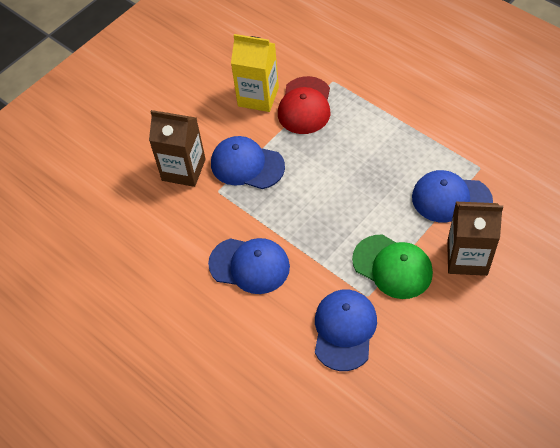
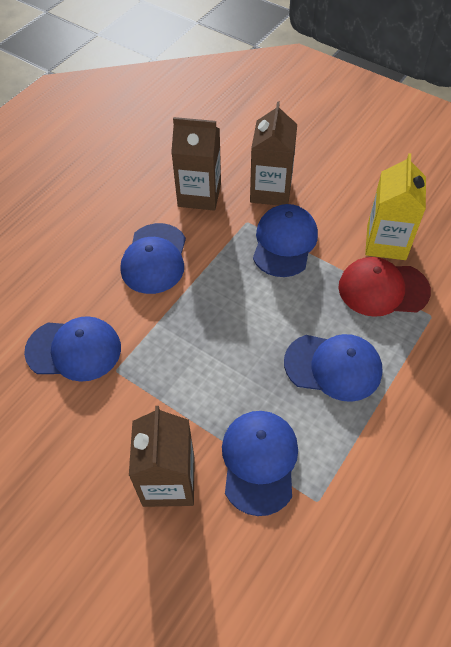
camera: 80 degrees right, 0 degrees up
green cap [352,235,433,299] -> none
none -> brown carton [171,117,221,211]
none -> blue cap [284,334,383,402]

